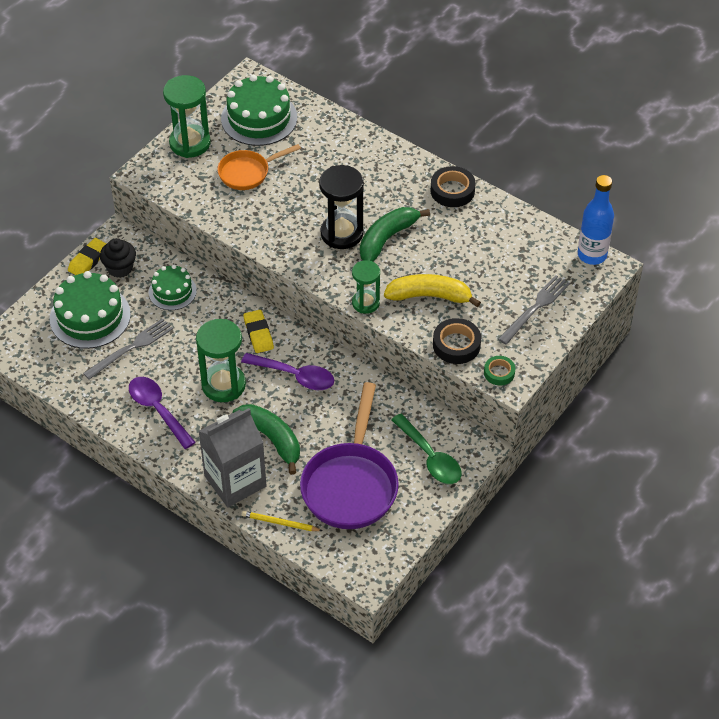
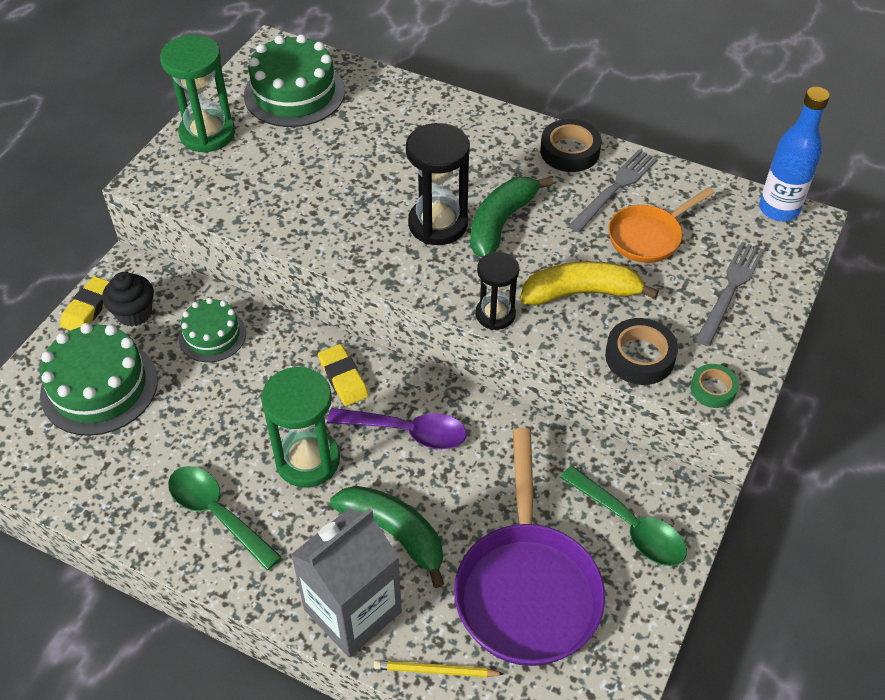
camera: 10 degrees left, 0 degrees up
grey fork [83,318,173,380] -> grey fork moved to [568,150,658,232]
purple spoon [129,377,196,449] -> green spoon [168,466,282,570]
orange pan [217,144,301,190] -> orange pan moved to [608,187,715,263]
green hourglass [352,260,380,314] -> black hourglass [476,252,519,330]

